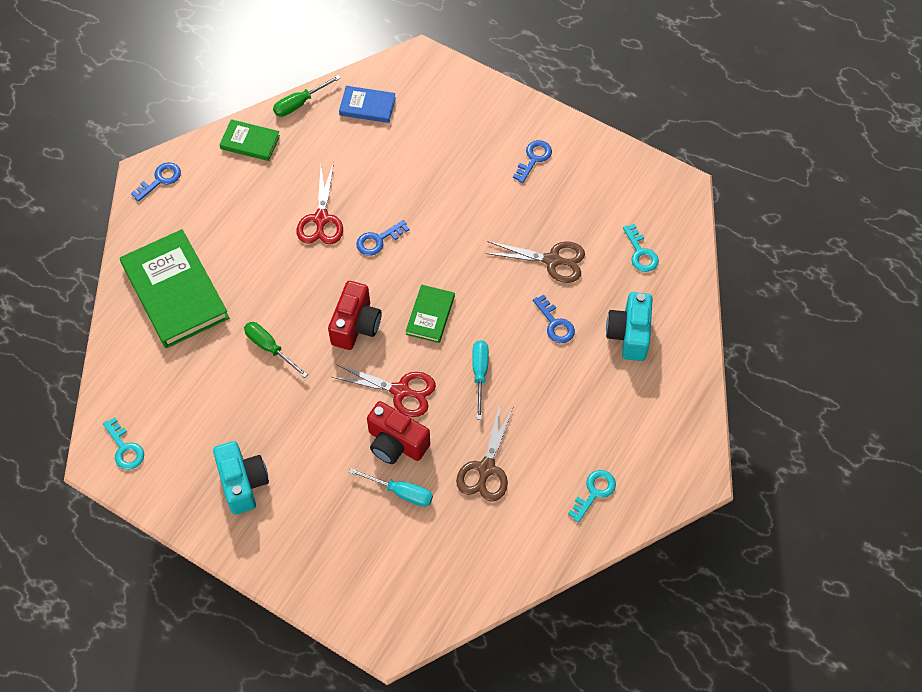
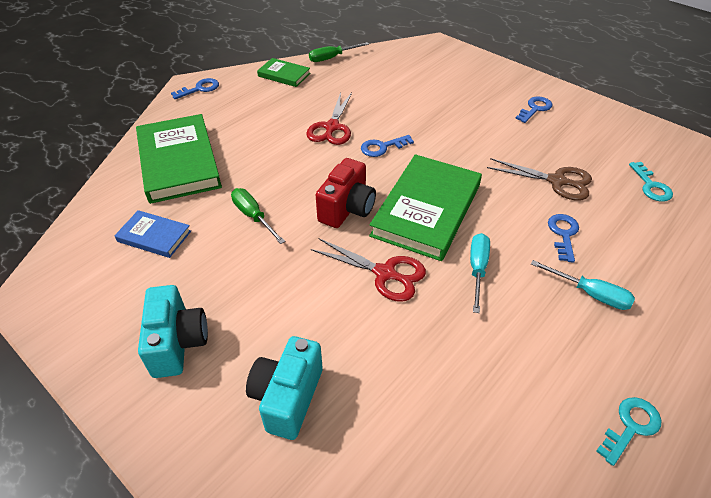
camera: 10 degrees right, 15 degrees down
turquoise key [103,417,144,470] -> none
blue book [339,86,396,123] -> blue book moved to [114,210,191,258]
turquoise screwdriver [349,468,433,507] -> turquoise screwdriver moved to [531,260,635,310]
red camera [367,401,430,464] -> none
green book [406,285,455,343] -> green book [369,154,482,261], size x1.99
brown scissors [456,405,514,502] -> none
blue key [533,295,575,343] -> blue key turned 150 degrees counterclockwise [548,214,579,263]
turquoise camera [606,292,653,361] -> turquoise camera moved to [246,336,323,440]

